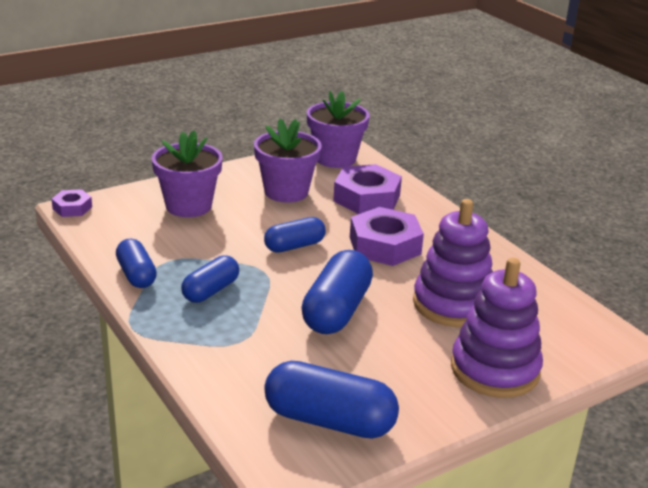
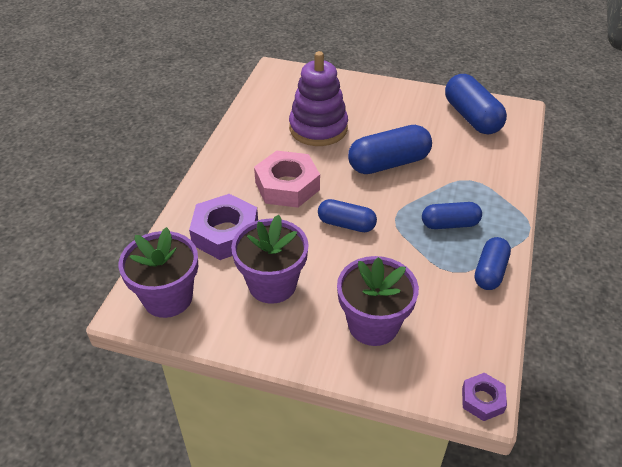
camera: 130 degrees left, 15 degrees up
purple nut [350,207,424,266] -> pink nut [254,151,320,208]
purple stacking toy [451,258,543,398] -> none

